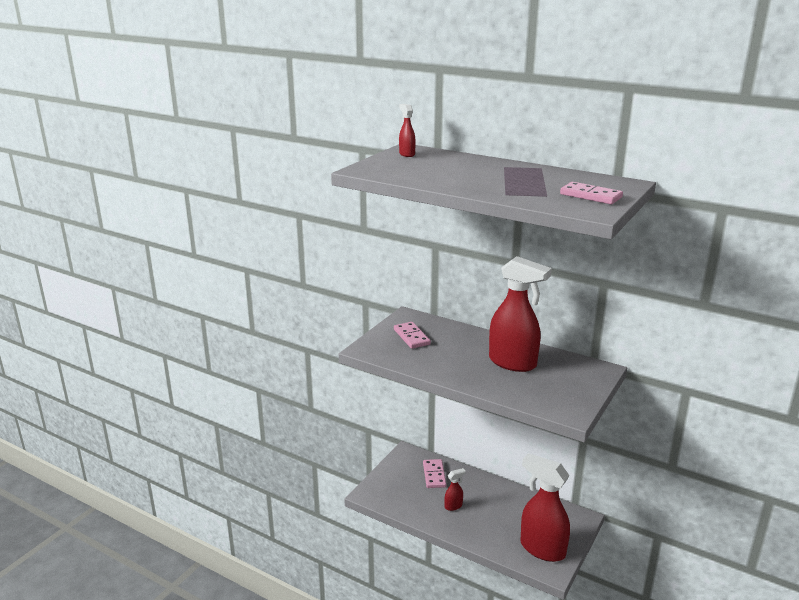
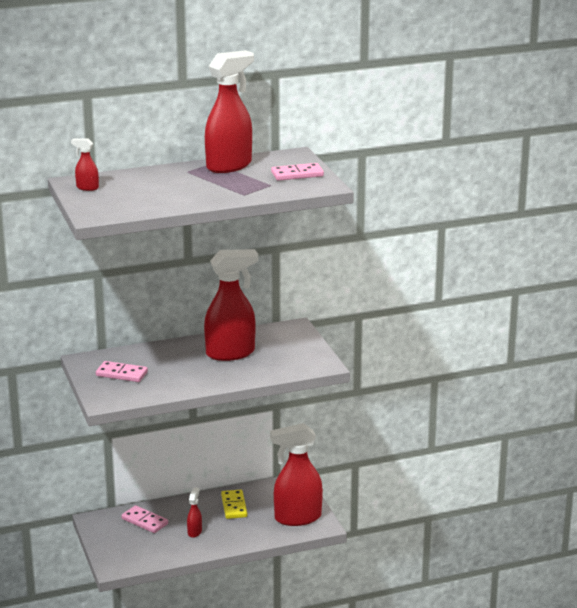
camera: 50 degrees left, 0 degrees up
none -> red spray bottle [205,50,254,173]
none -> yellow domino [221,490,247,519]

